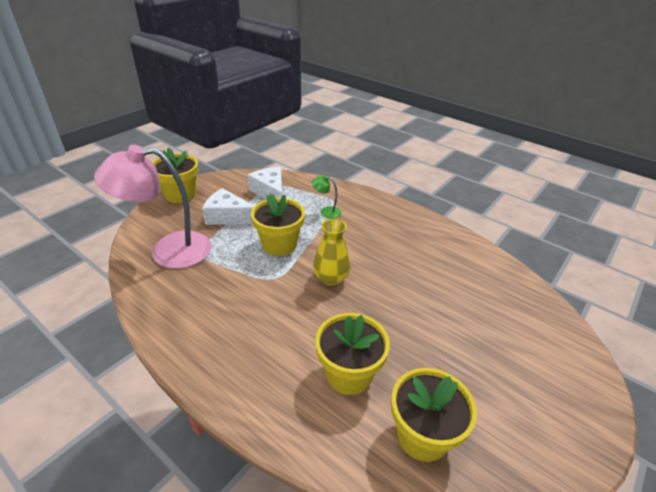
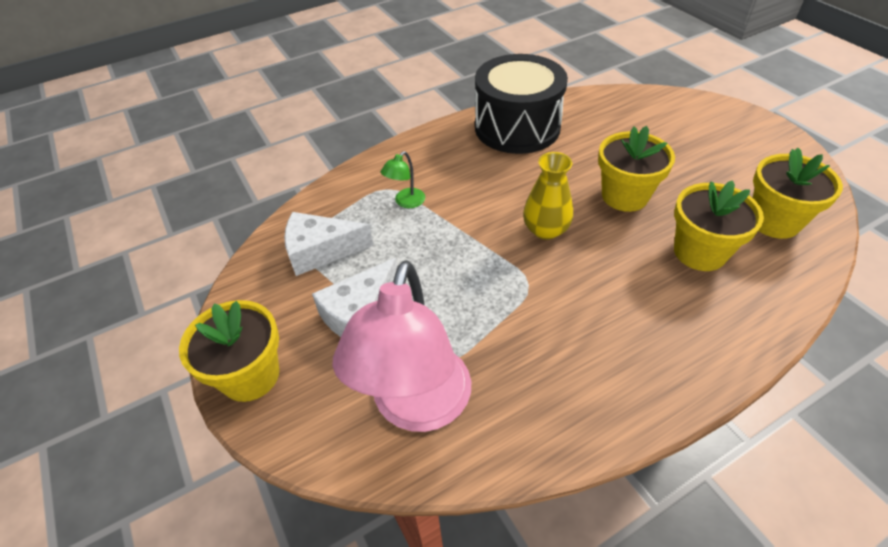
camera: 65 degrees left, 10 degrees up
yellow flower pot [251,194,305,256] -> yellow flower pot moved to [598,126,675,212]
none -> black drum [475,54,568,154]

